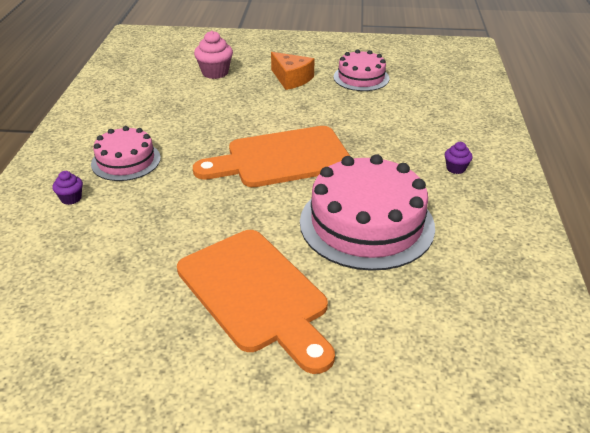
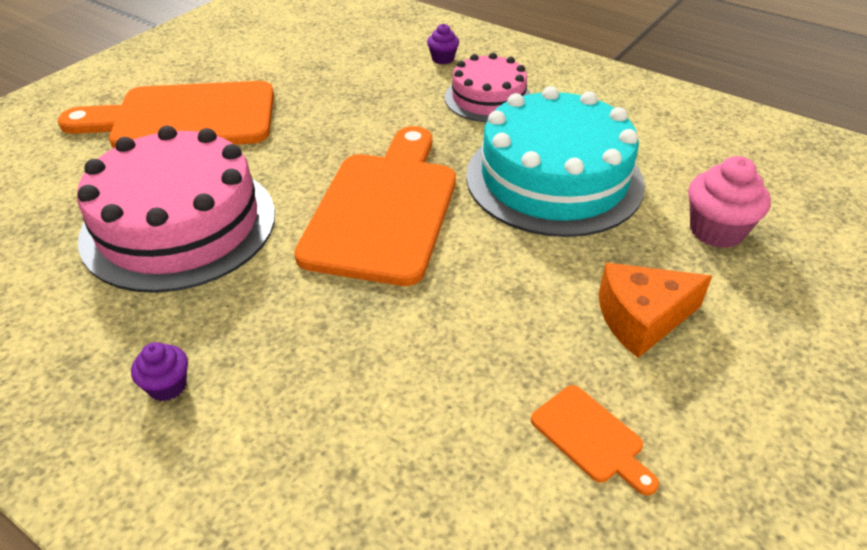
camera: 120 degrees right, 5 degrees up
pink cake [333,49,389,91] -> orange cutting board [531,385,659,496]
none -> turquoise cake [466,86,645,237]

